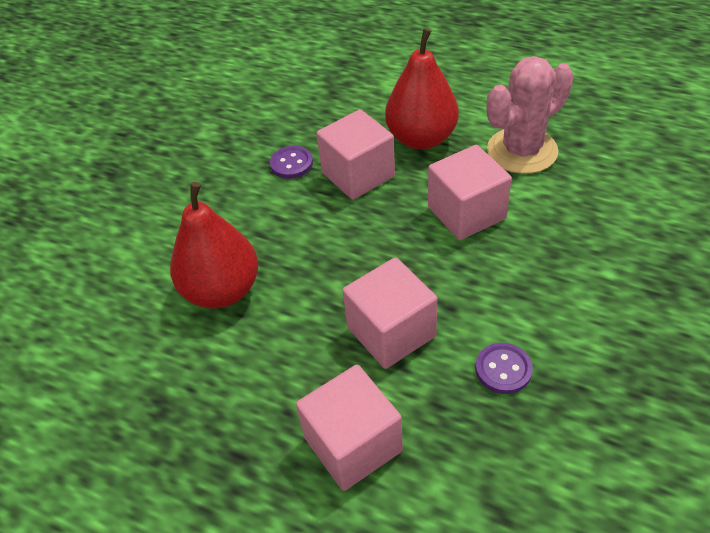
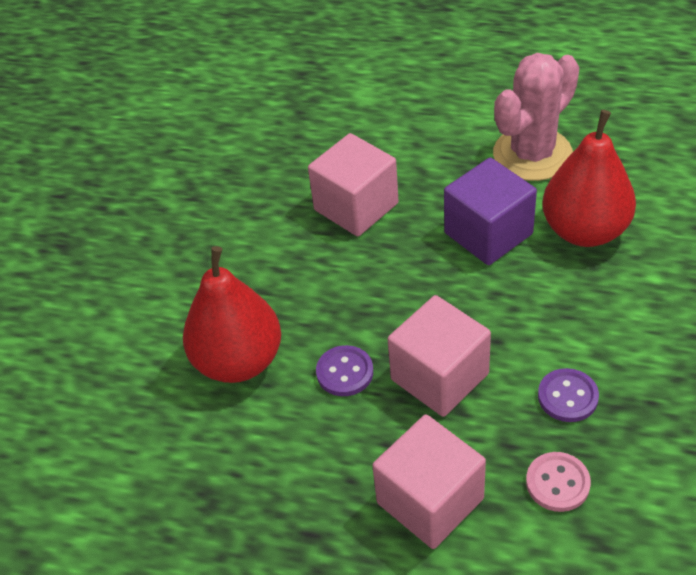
camera: 10 degrees left, 0 degrees up
purple button [270,146,313,179] -> purple button moved to [316,345,373,396]
red pear [385,28,459,150] -> red pear moved to [542,110,636,247]
pink cube [428,145,512,240] -> purple cube [444,158,537,265]
none -> pink button [526,452,591,512]

